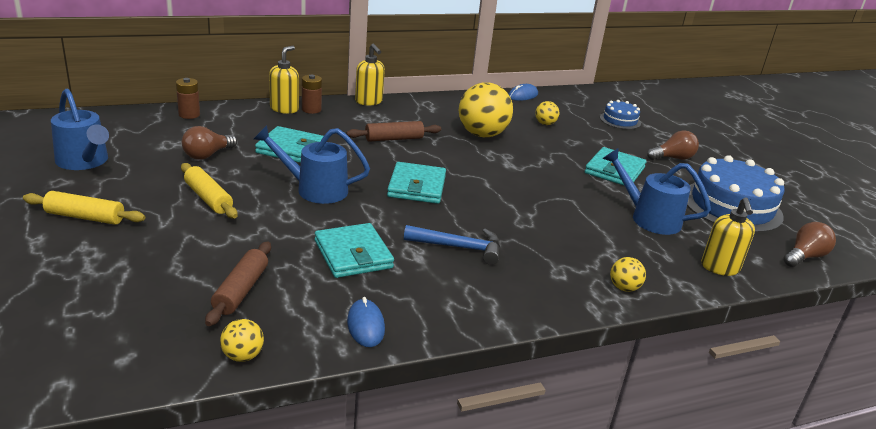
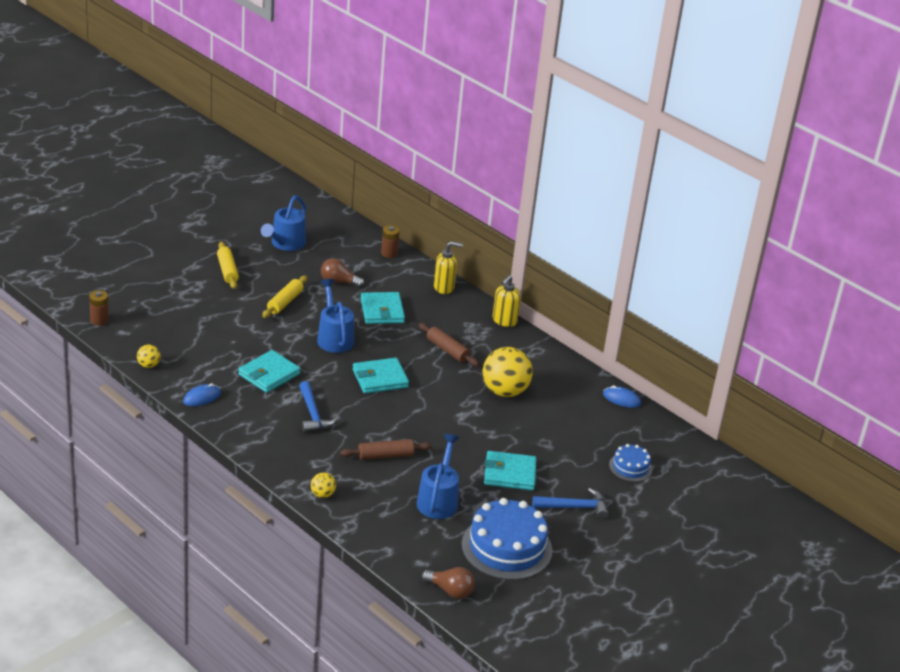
camera: 65 degrees right, 5 degrees up
brown rolling pin [205,242,271,326] -> brown rolling pin moved to [340,439,432,460]
brown battery [302,75,322,114] -> brown battery moved to [89,290,109,326]
yellow ball [535,101,559,125] -> none
brown light bulb [647,130,699,160] -> blue hammer [532,488,608,519]
yellow soap dispenser [701,198,755,276] -> none

